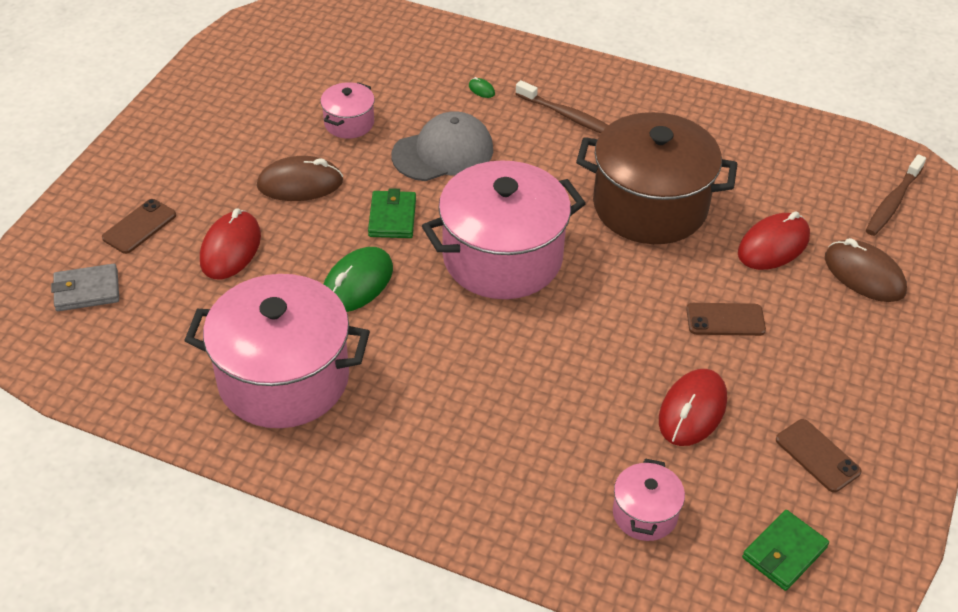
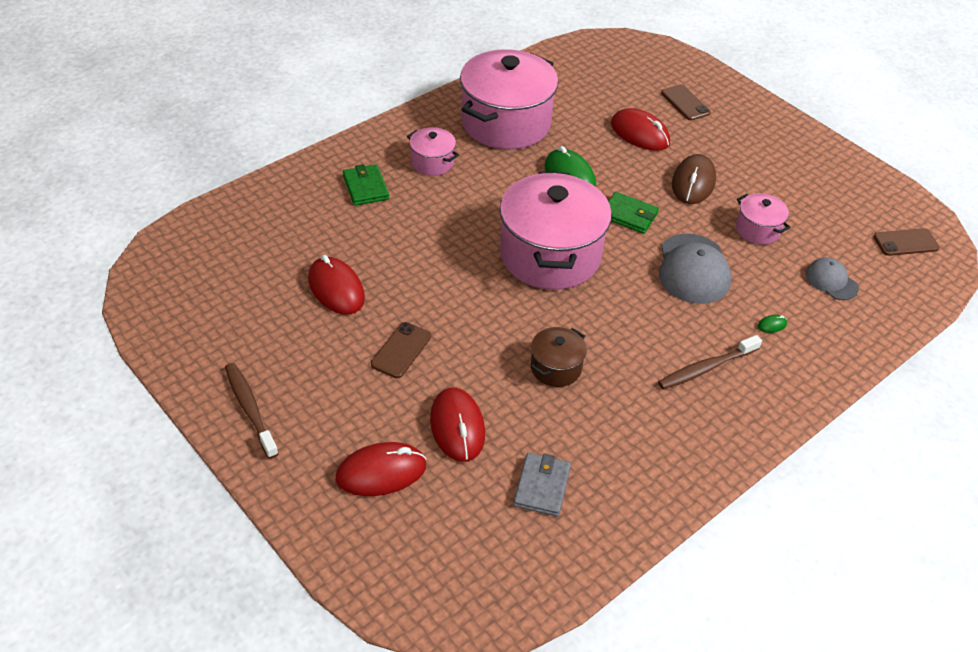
camera: 115 degrees right, 0 degrees up
grey wallet [51,264,119,311] -> grey wallet moved to [513,453,571,517]
brown pot [576,112,737,244] -> brown pot [531,327,587,387], size x0.46
pink pot [613,458,685,541] -> pink pot moved to [407,127,459,176]
green wallet [742,510,829,591] -> green wallet moved to [343,164,389,206]
brown phone [776,419,862,492] -> brown phone moved to [874,228,939,256]
brown mouse [825,238,907,302] -> red mouse [336,442,426,496]
brown toothbrush [866,154,926,236] -> brown toothbrush moved to [225,363,279,459]
none -> grey cap [806,257,859,300]

